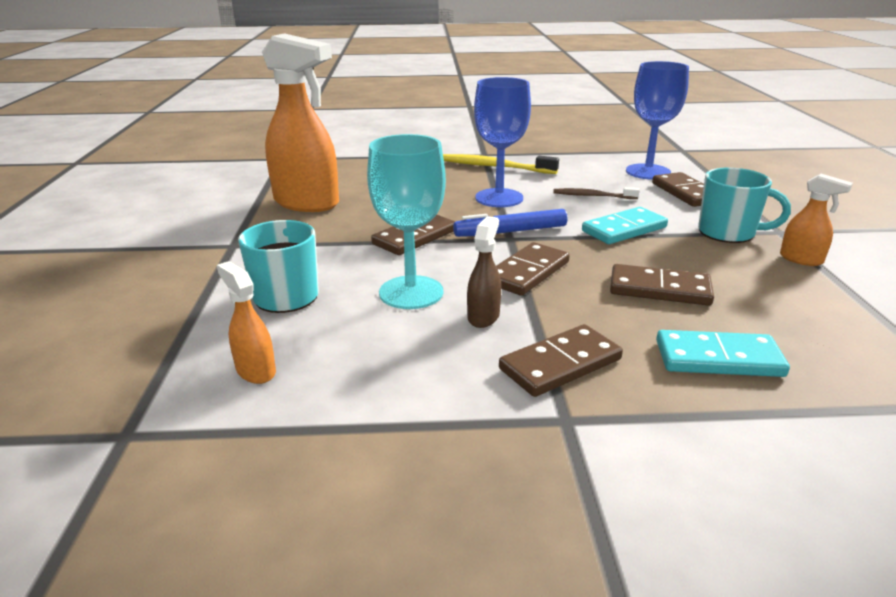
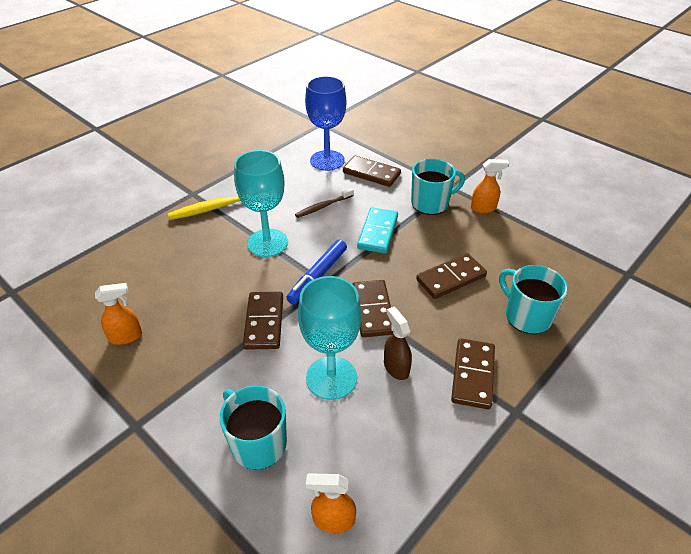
camera: 45 degrees left, 15 degrees up
orange spray bottle [262,33,339,212] -> orange spray bottle [95,283,142,345], size x0.45
blue goblet [474,77,531,207] -> turquoise goblet [234,150,288,257]
turquoise domino [656,330,790,377] -> turquoise mug [499,265,568,334]

